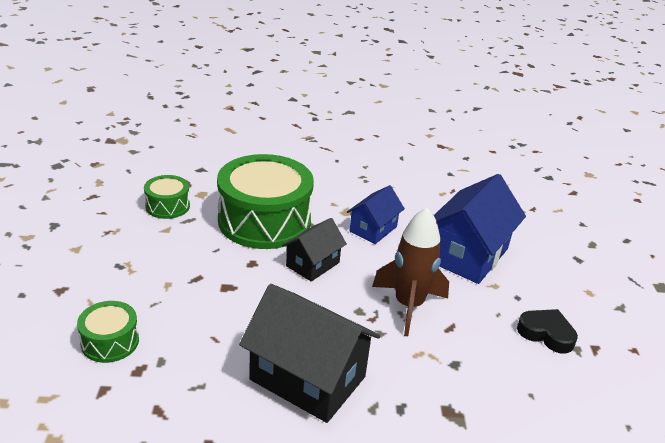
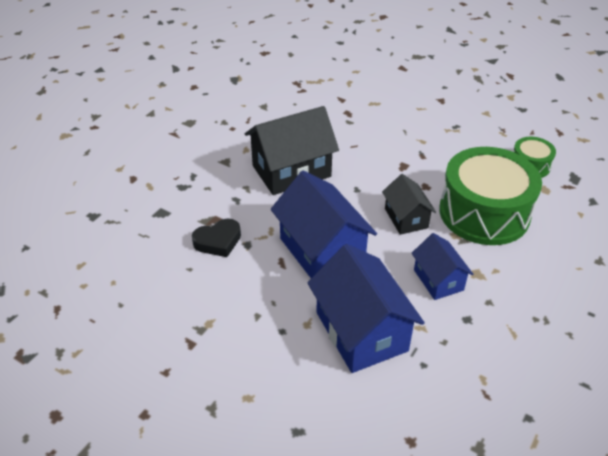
camera: 125 degrees right, 10 degrees up
green drum [77,301,139,363] -> none
brown rocket [372,207,449,336] -> blue house [271,170,377,278]
black heart [517,309,578,353] -> black heart moved to [192,219,241,257]

